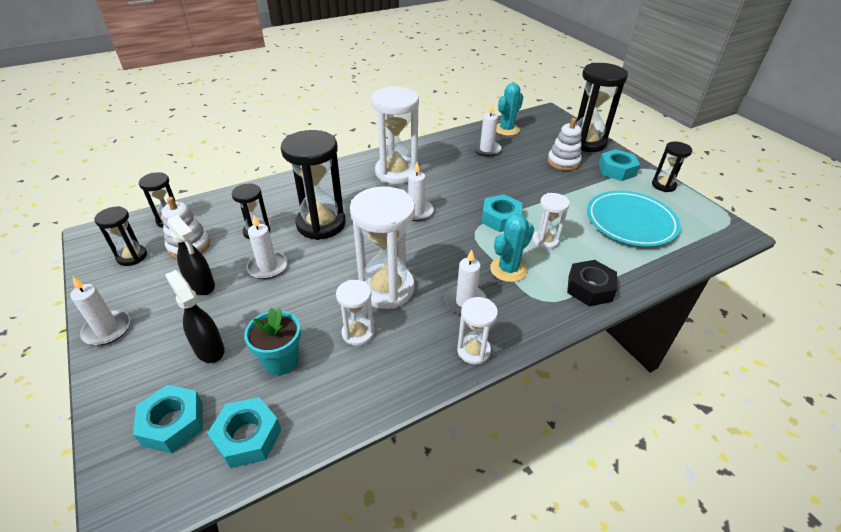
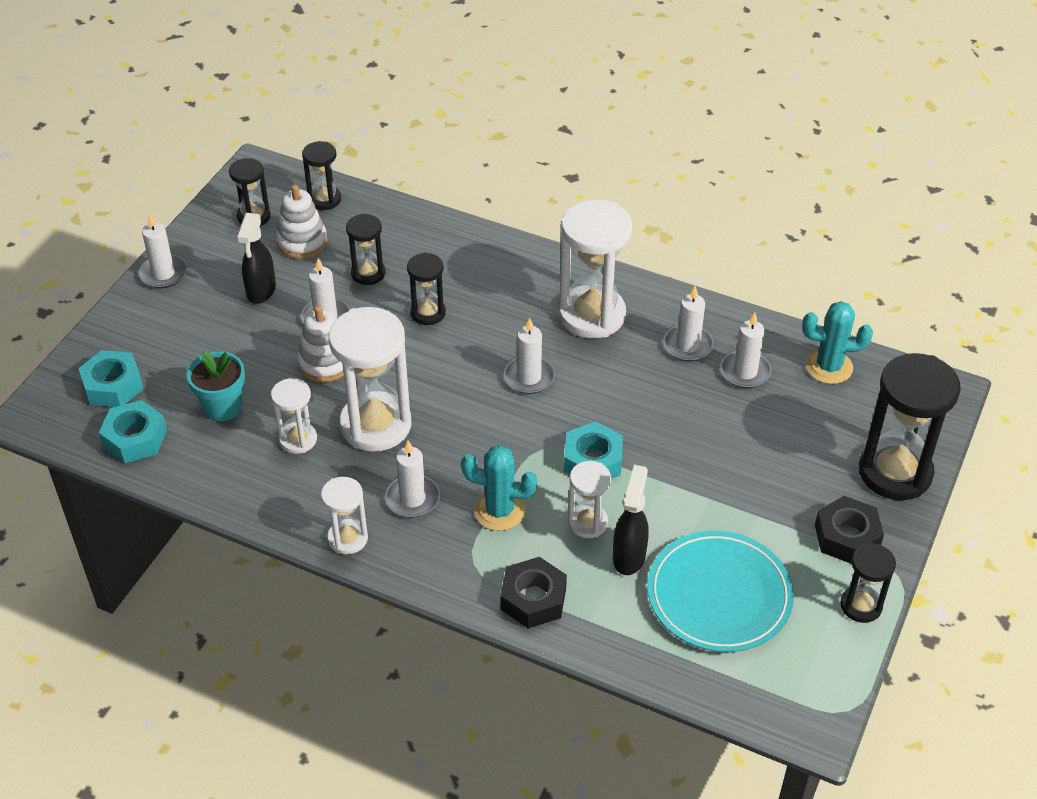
camera: 55 degrees right, 5 degrees up
black spray bottle [165,270,225,363] -> black spray bottle moved to [613,465,649,575]
black hourglass [281,130,346,240] -> black hourglass [407,253,446,325], size x0.53
white stacking toy [548,118,582,171] -> white stacking toy moved to [297,306,344,382]
turquoise nut [599,149,640,181] -> black nut [815,496,884,564]
none -> white candle [663,286,714,361]

